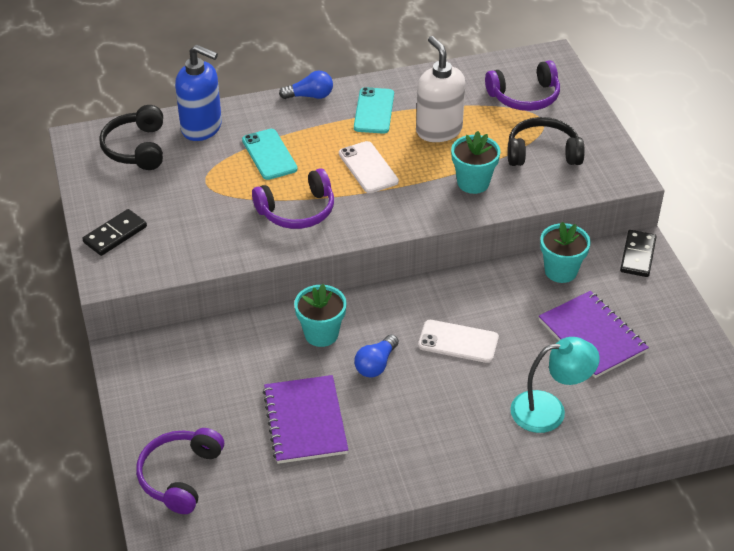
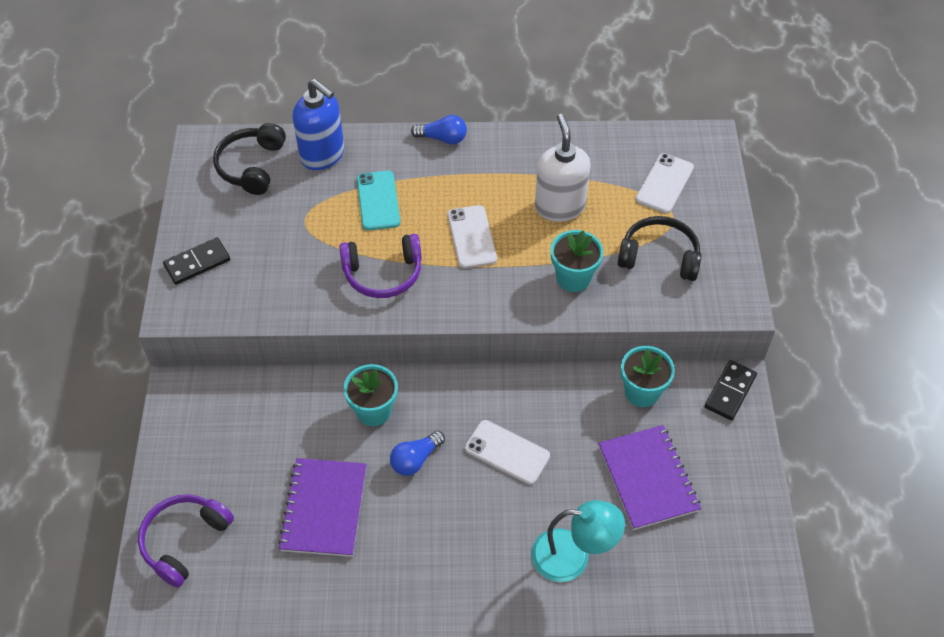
camera: 15 degrees right, 10 degrees up
turquoise phone [354,87,394,134] -> none
purple headphones [485,60,560,111] -> white phone [635,153,694,213]

